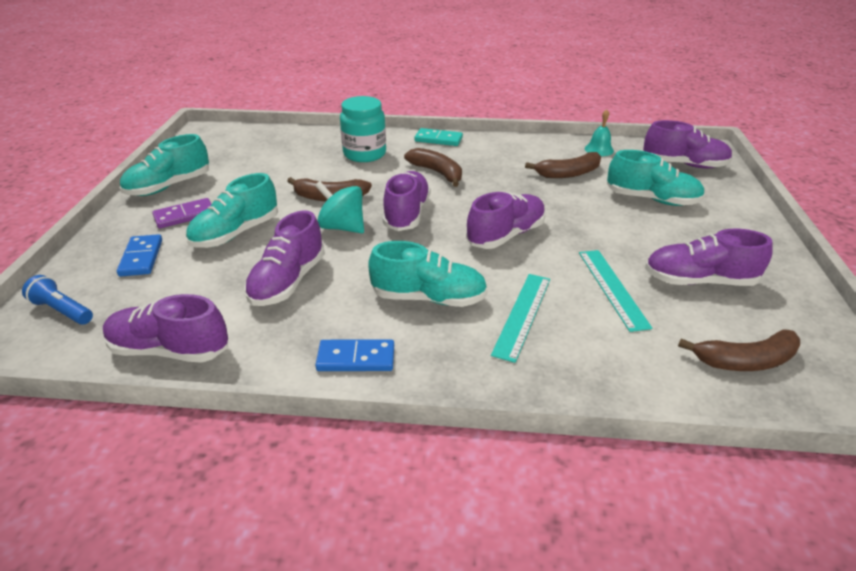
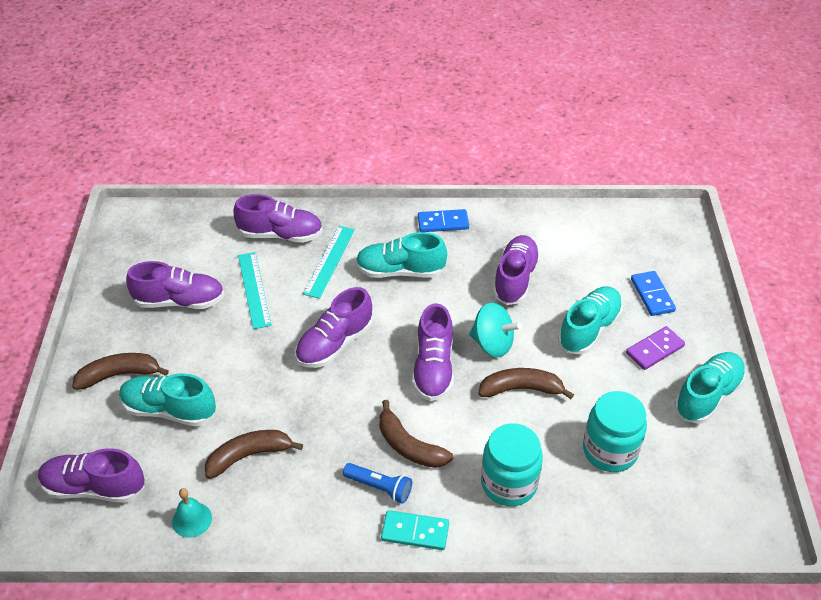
camera: 175 degrees right, 10 degrees up
blue flashlight [22,275,93,325] -> blue flashlight moved to [343,463,412,504]
purple shoe [103,294,228,363] -> purple shoe moved to [233,194,323,243]
brown banana [678,329,800,371] -> brown banana moved to [72,353,169,390]
none -> turquoise jar [583,391,647,472]

